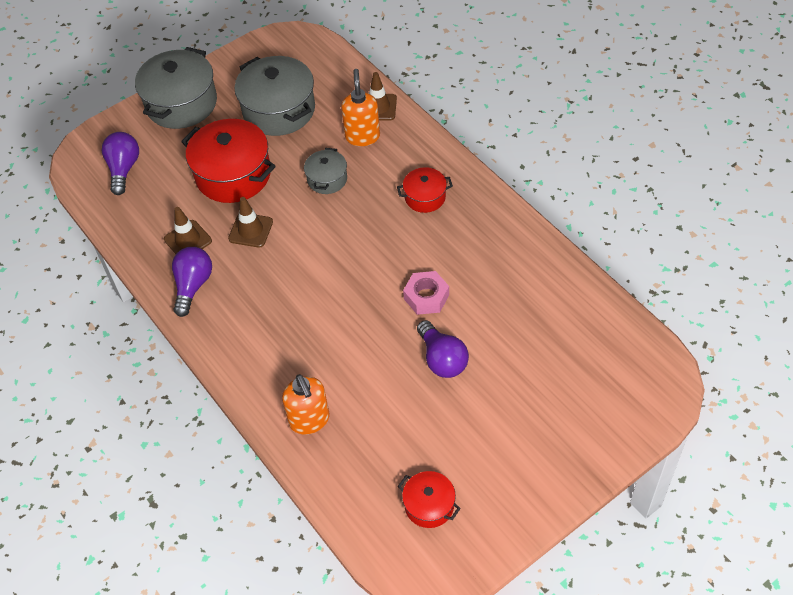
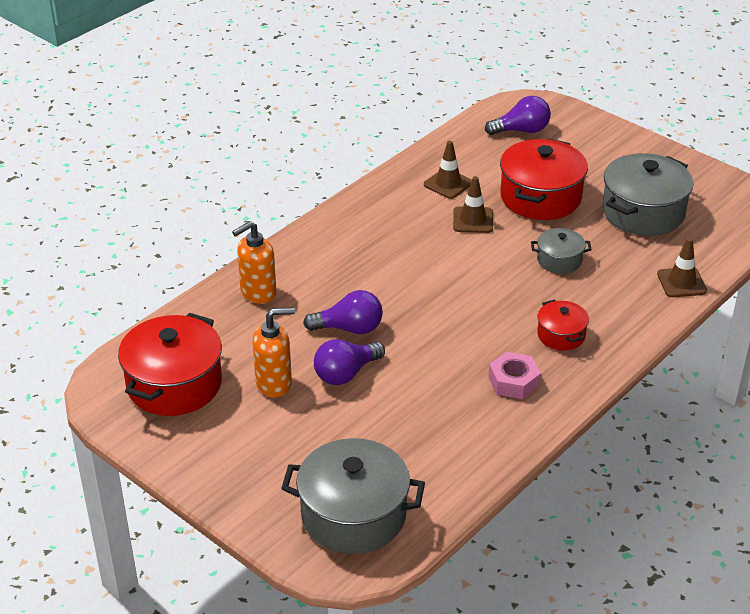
camera: 75 degrees right, 15 degrees down
grey pot [135,47,217,129] -> grey pot moved to [281,438,425,554]
purple light bulb [172,247,212,317] -> purple light bulb moved to [303,290,383,334]
orange soap dispenser [341,69,380,146] -> orange soap dispenser moved to [253,307,295,397]
red pot [398,471,461,528] -> red pot [118,313,222,416], size x1.91
pink nut [403,271,449,315] -> pink nut moved to [489,352,541,399]

